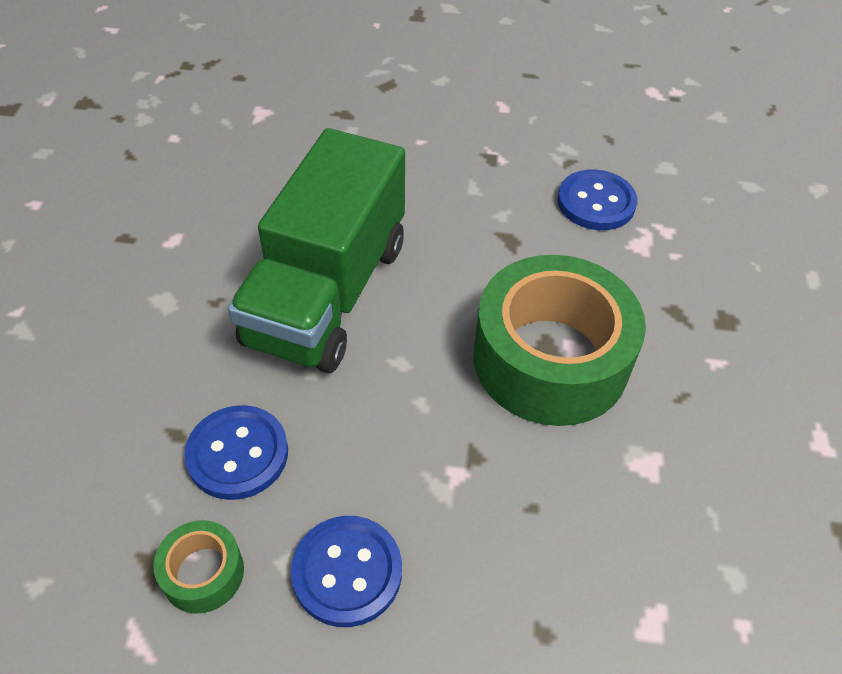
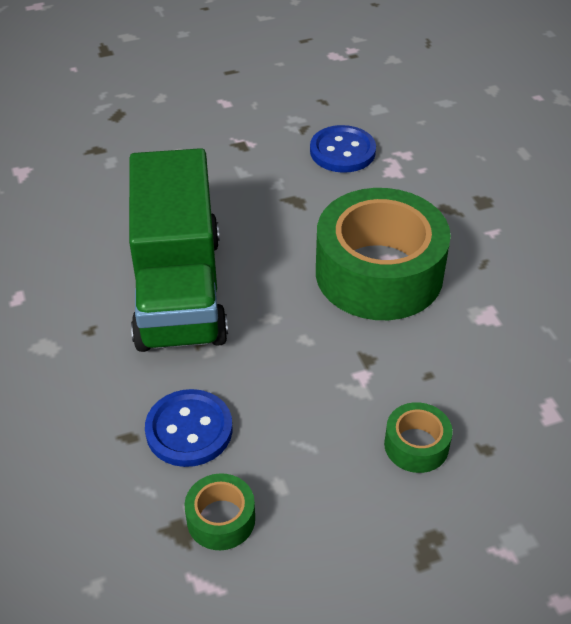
camera: 25 degrees left, 5 degrees down
blue button [291,516,402,627] -> none
none -> green tape [384,402,453,473]

